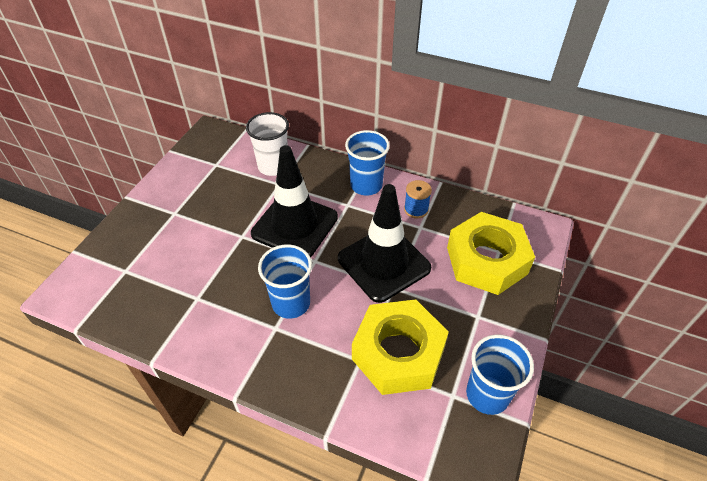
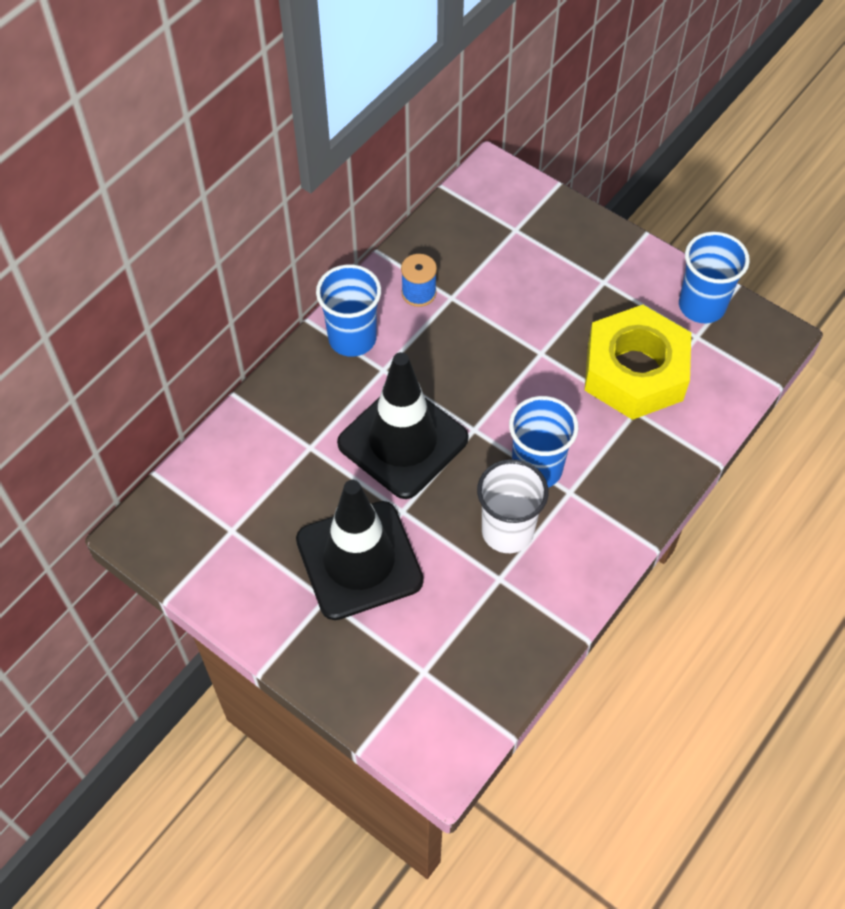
camera: 75 degrees left, 10 degrees up
white cup [246,112,289,176] -> white cup moved to [477,459,549,553]
black traffic cone [338,184,431,303] -> black traffic cone moved to [296,480,424,620]
yellow nut [447,212,535,295] -> none

